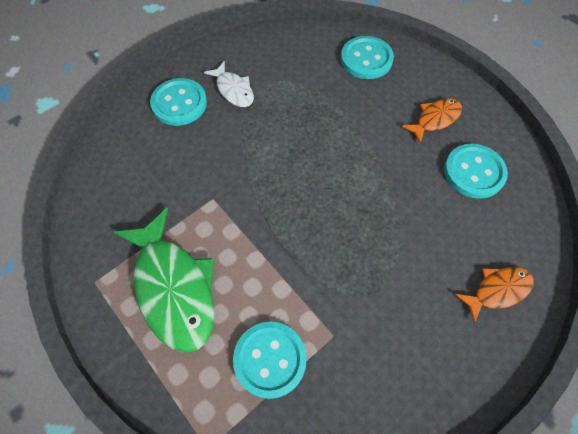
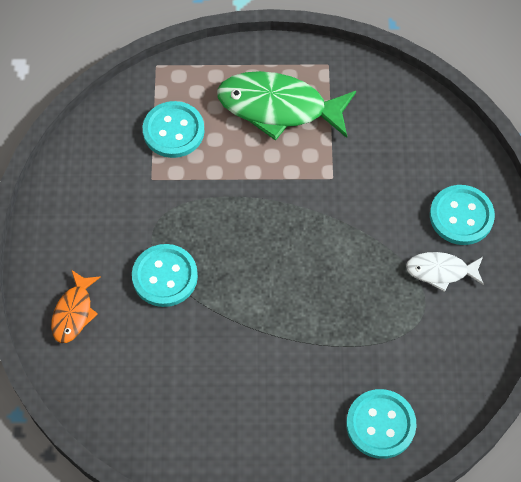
camera: 130 degrees right, 0 degrees up
orange fish [402,98,462,144] -> none
turquoise button [444,144,508,199] -> turquoise button moved to [132,244,198,307]

